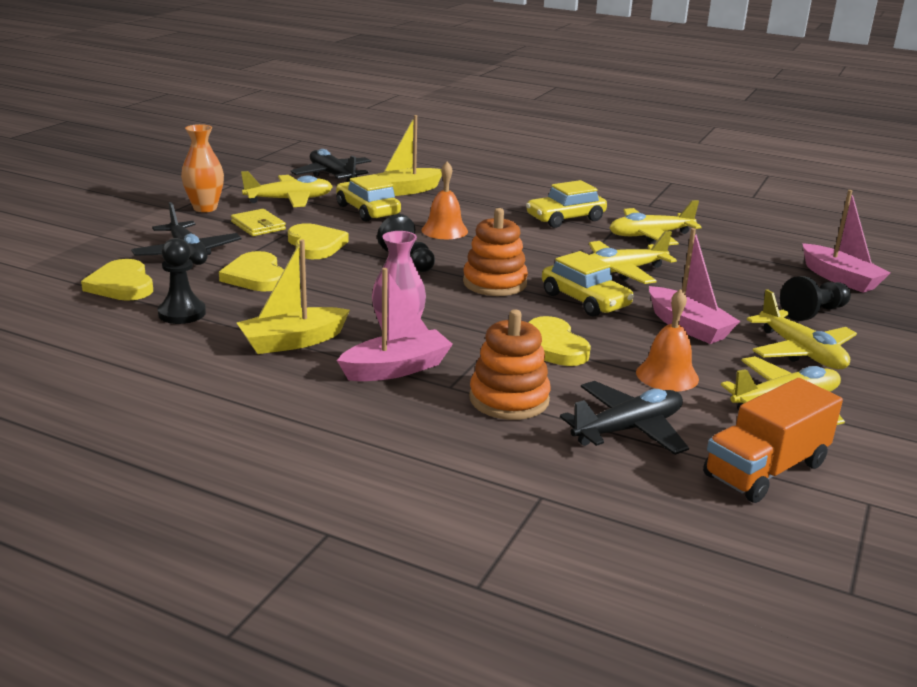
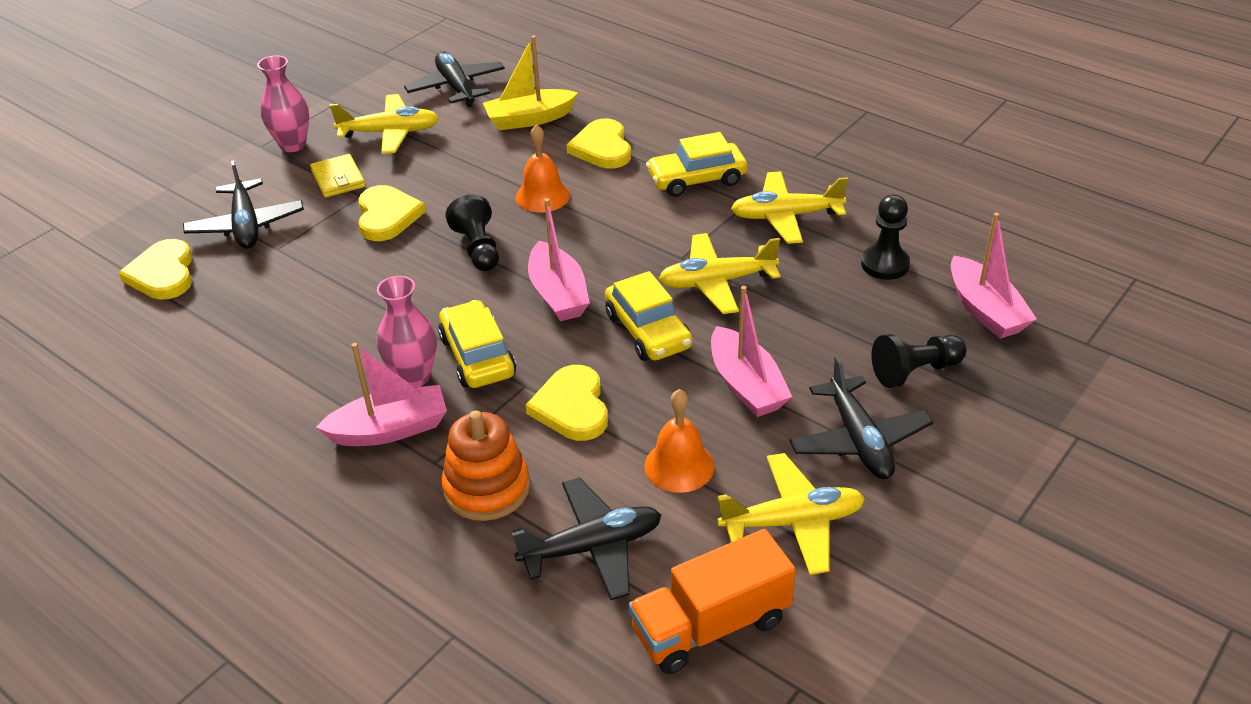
camera: 15 degrees right, 15 degrees up
black pawn [158,238,206,324] -> black pawn moved to [861,195,910,280]
orange vase [181,124,224,212] -> pink vase [257,55,309,152]
yellow heart [219,251,284,291] -> yellow heart moved to [566,118,631,169]
yellow boat [237,240,350,354] -> none
yellow car [336,174,401,222] -> yellow car moved to [438,300,516,388]
orange stacking toy [463,208,528,296] -> pink boat [528,198,590,321]
yellow plane [747,289,857,369] -> black plane [789,356,933,479]

